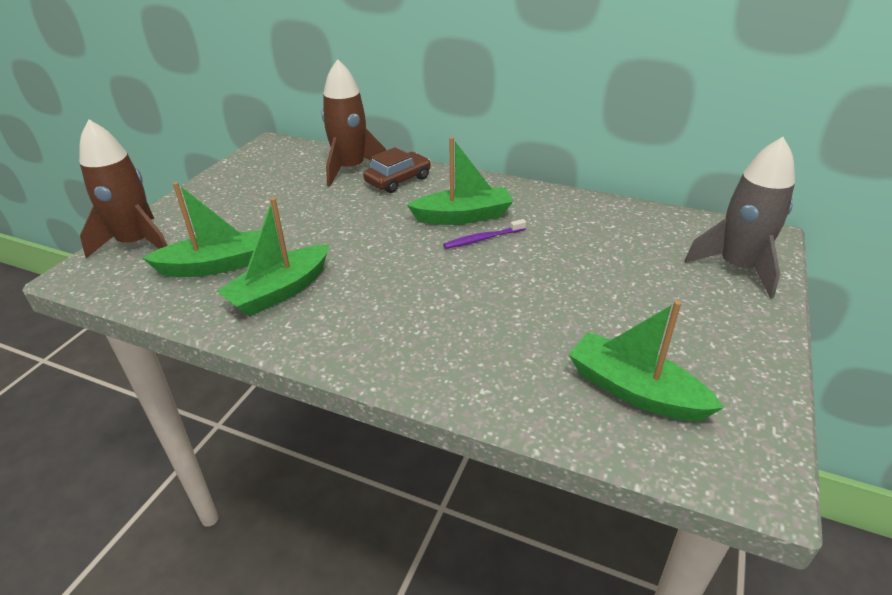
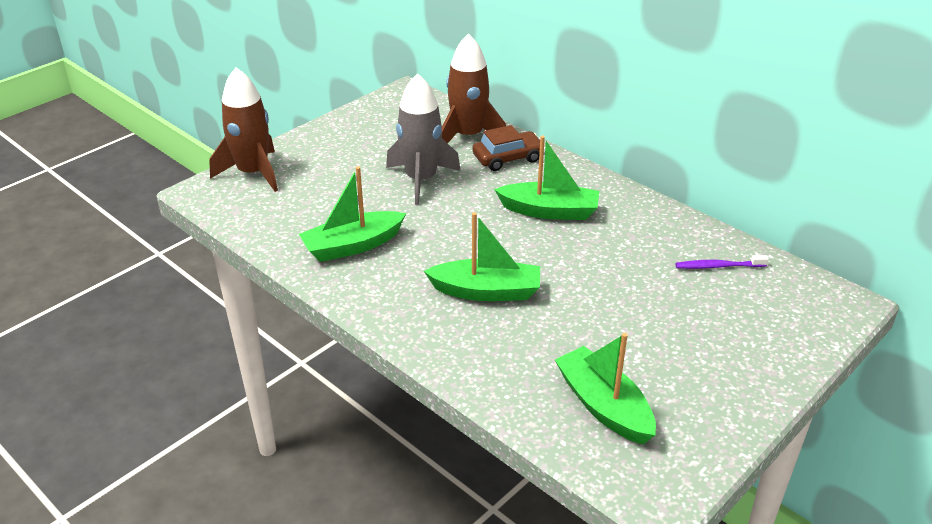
camera: 20 degrees right, 0 degrees up
green boat [142,182,260,277] -> green boat moved to [424,212,540,301]
purple toothbrush [443,219,526,249] -> purple toothbrush moved to [676,255,769,269]
grey rocket [685,137,795,298] -> grey rocket moved to [386,74,461,205]

